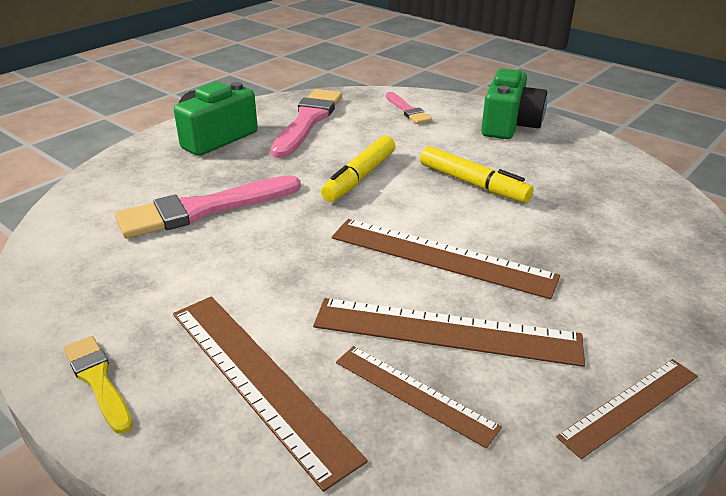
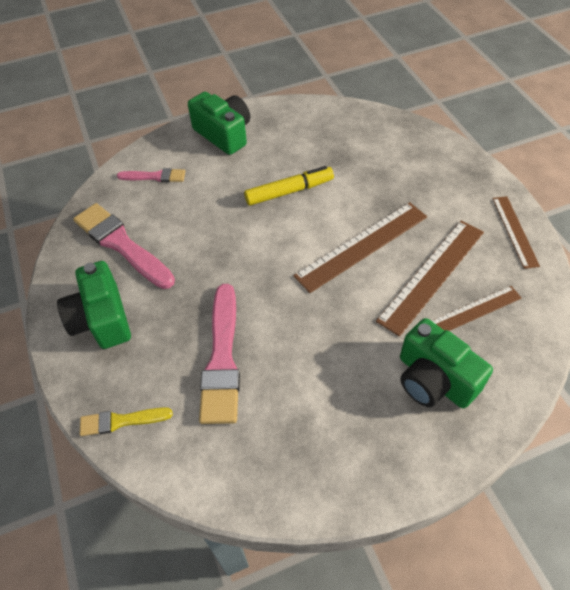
camera: 60 degrees left, 20 degrees up
yellow brush [64,336,133,434] -> yellow brush moved to [80,407,173,436]
brown ruler [173,296,368,492] -> green camera [400,318,493,408]
yellow marker [321,136,395,202] -> none

